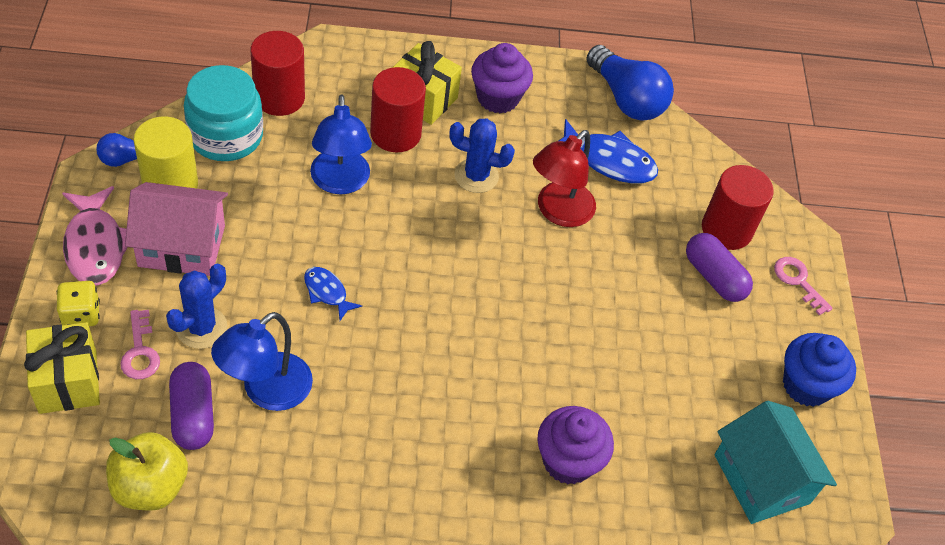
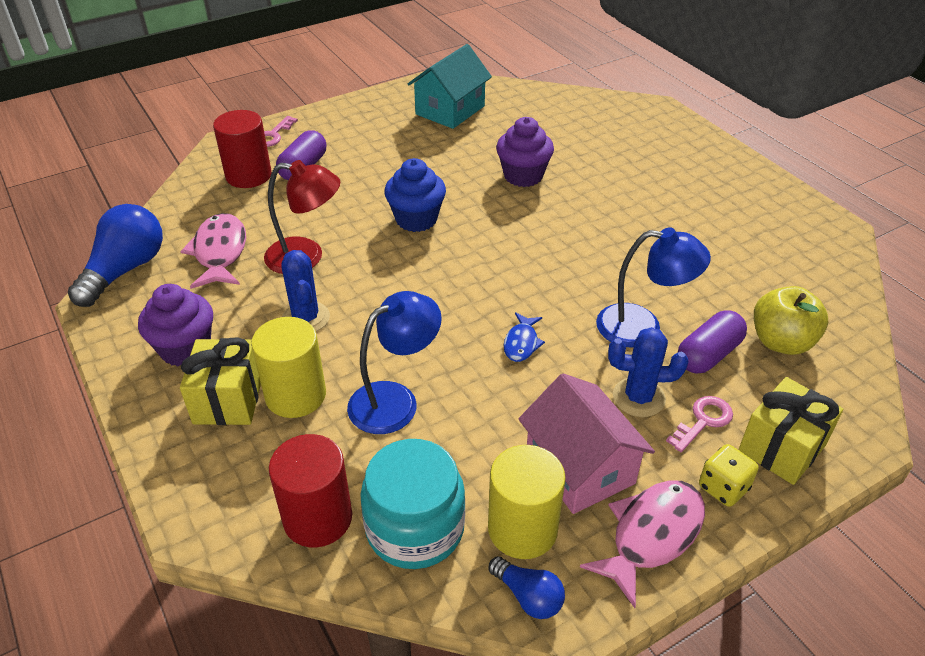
camera: 115 degrees left, 10 degrees down
red cylinder [370,67,426,152] -> yellow cylinder [251,317,326,418]
blue fish [558,119,658,184] -> pink fish [180,213,246,289]
blue cupcake [783,333,856,407] -> blue cupcake moved to [384,158,446,232]

